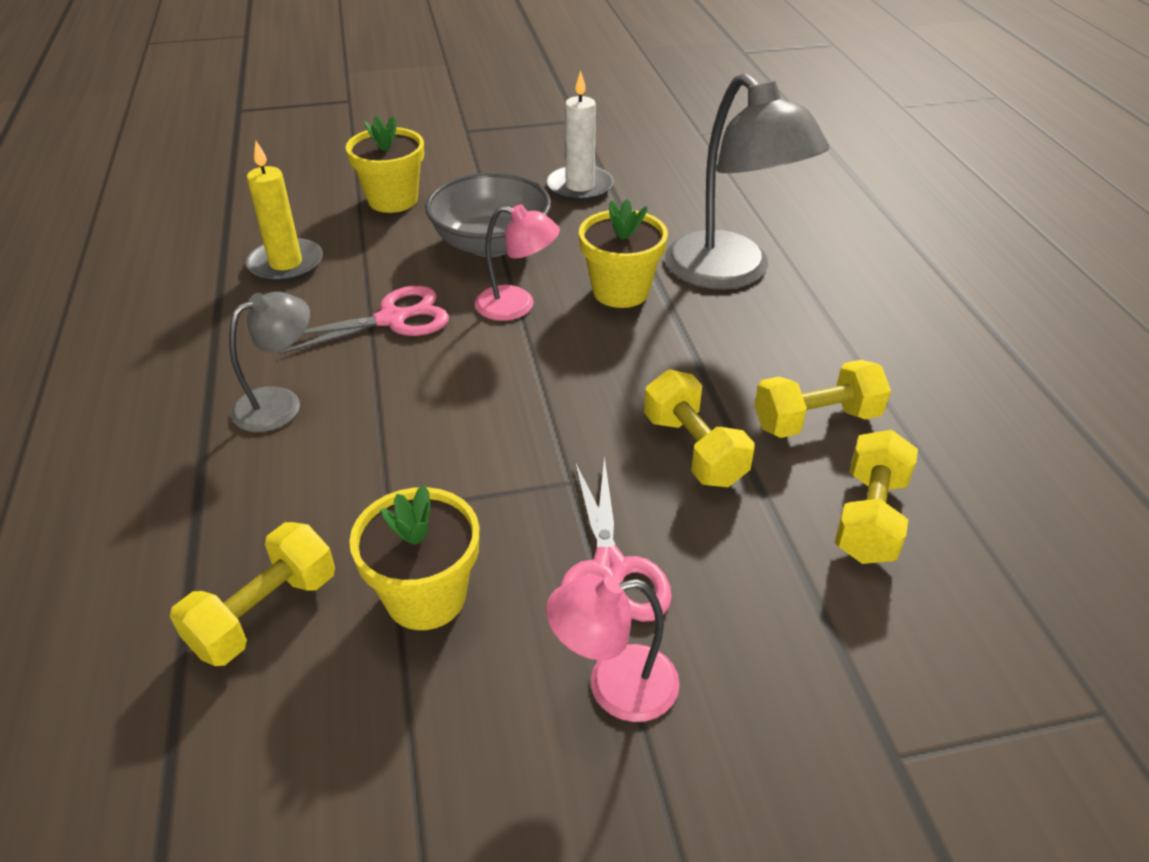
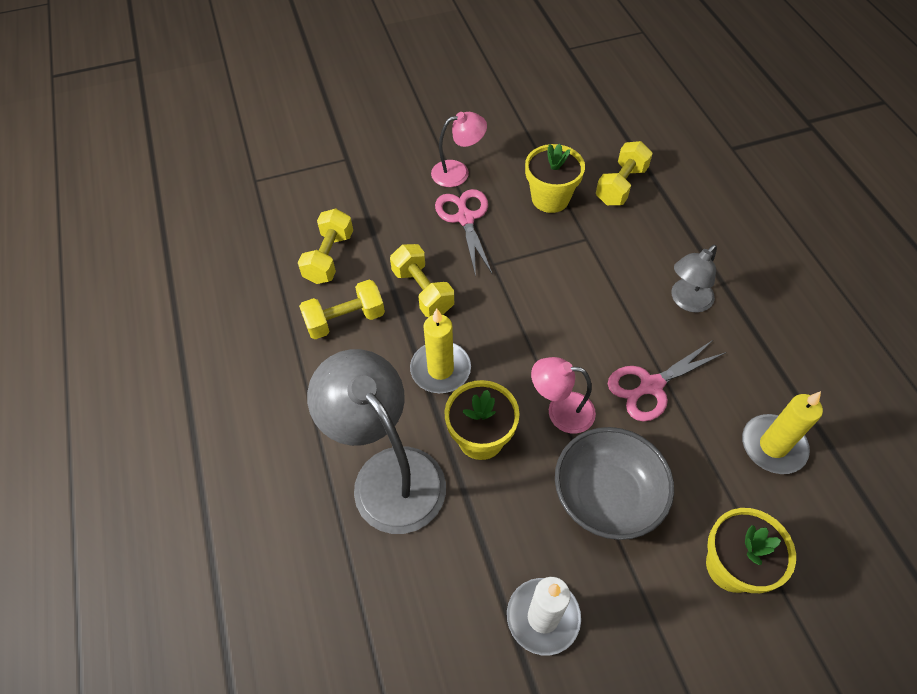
camera: 175 degrees right, 15 degrees up
none -> yellow candle [410,308,471,393]

